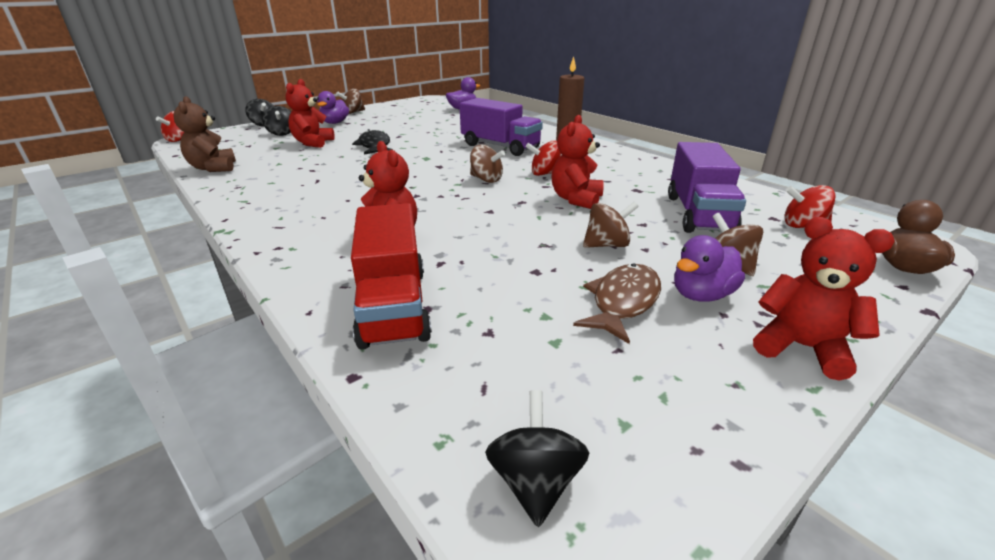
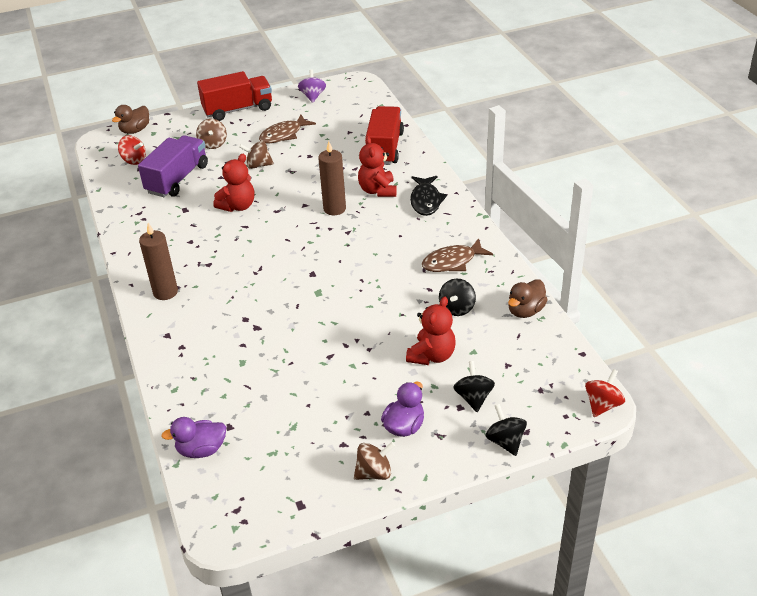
camera: 160 degrees left, 10 degrees up
brown teddy bear [173,96,236,172] -> brown duck [508,279,548,318]
black fish [352,129,393,155] -> black fish moved to [410,176,447,216]
purple truck [459,98,543,156] -> none
brown spinning top [470,145,505,183] -> none
black spinning top [485,390,589,527] -> black spinning top moved to [439,279,476,316]
red spinning top [525,140,561,176] -> none
purple duck [674,235,745,302] -> none
red teddy bear [753,217,894,381] -> red truck [197,71,272,121]
none -> purple spinning top [298,69,326,103]
none -> brown candle [318,141,346,215]
none -> brown fish [422,238,493,272]

